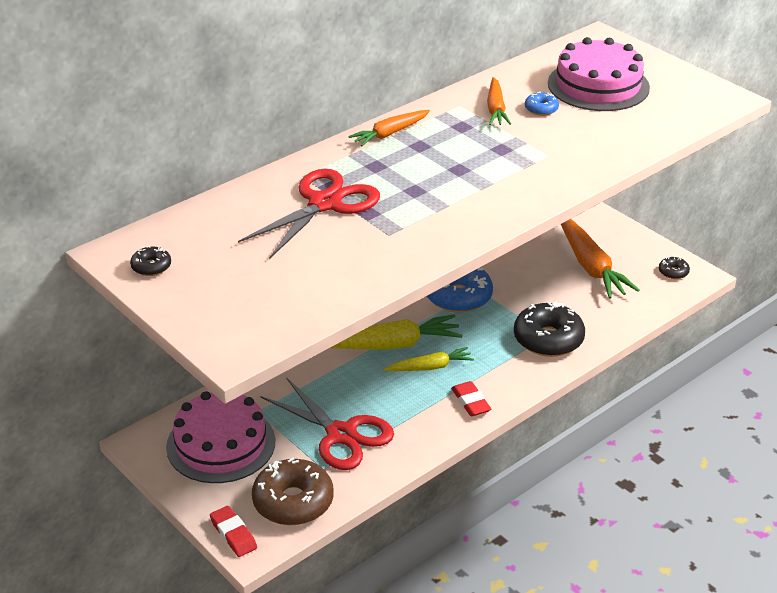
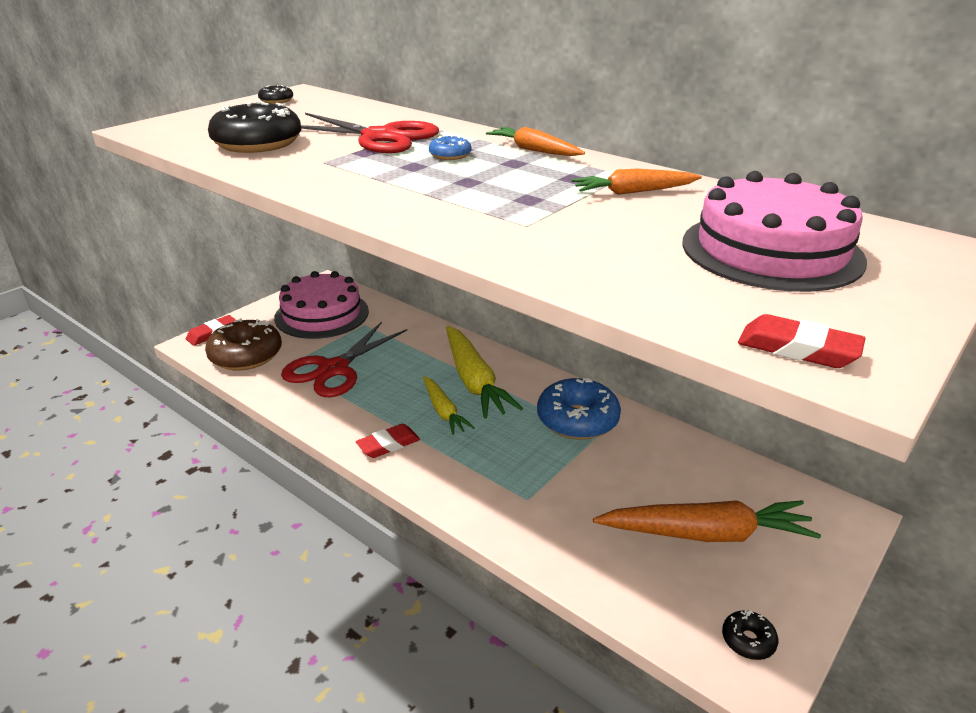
camera: 80 degrees right, 5 degrees down
black donut [514,302,585,357] -> black donut moved to [208,101,301,153]
blue donut [525,91,559,116] -> blue donut moved to [429,136,471,160]
orange carrot [561,219,639,299] -> orange carrot turned 150 degrees counterclockwise [593,500,821,542]
none -> red eraser [738,314,866,368]

